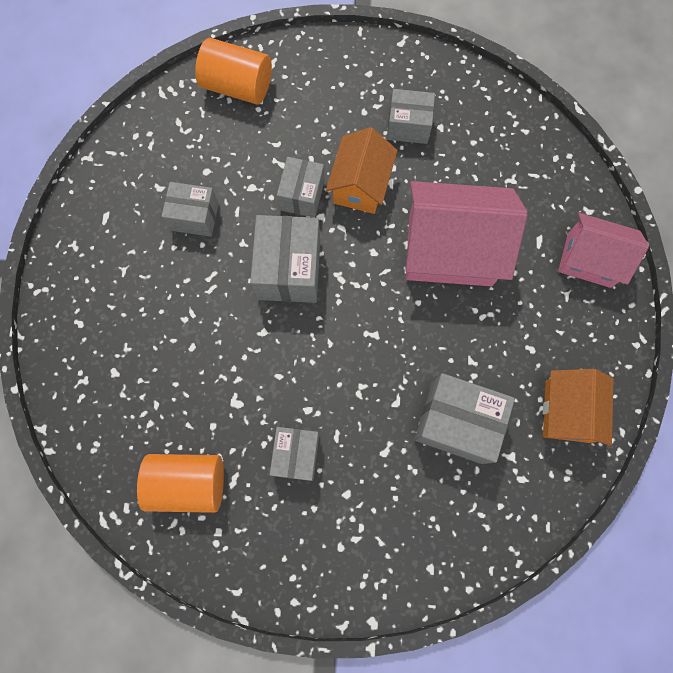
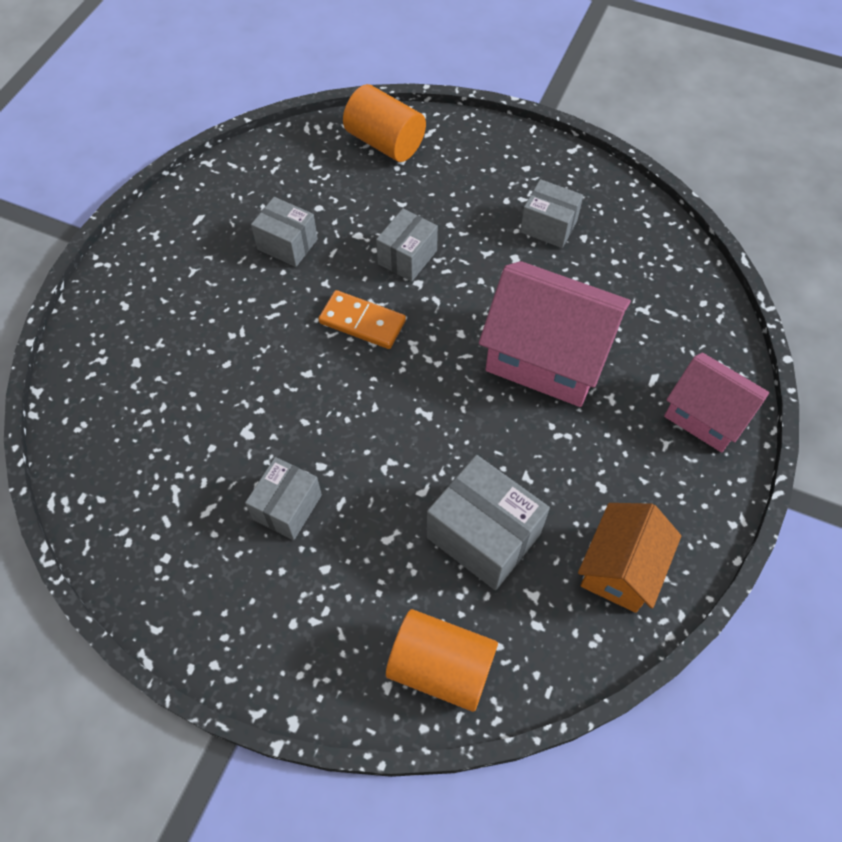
camera: 20 degrees right, 15 degrees down
orange cylinder [137,454,224,513] -> orange cylinder moved to [386,609,498,712]
grey box [250,215,320,303] -> orange domino [318,290,406,349]
orange house [326,127,397,214] -> none

